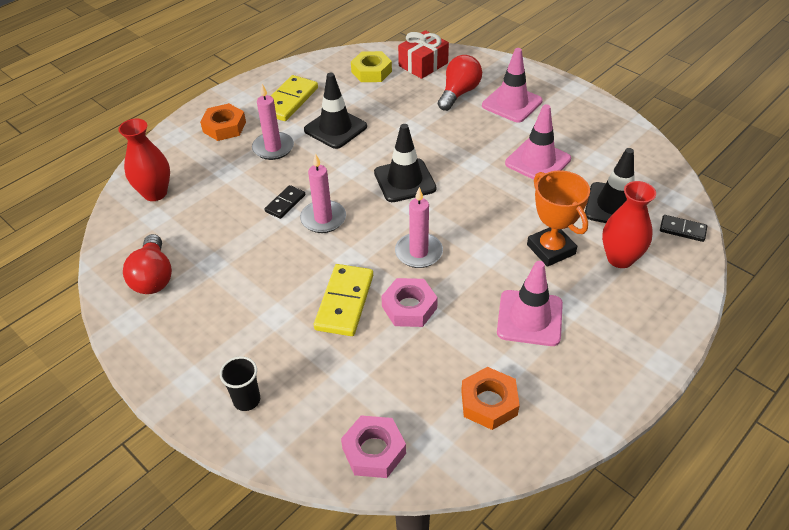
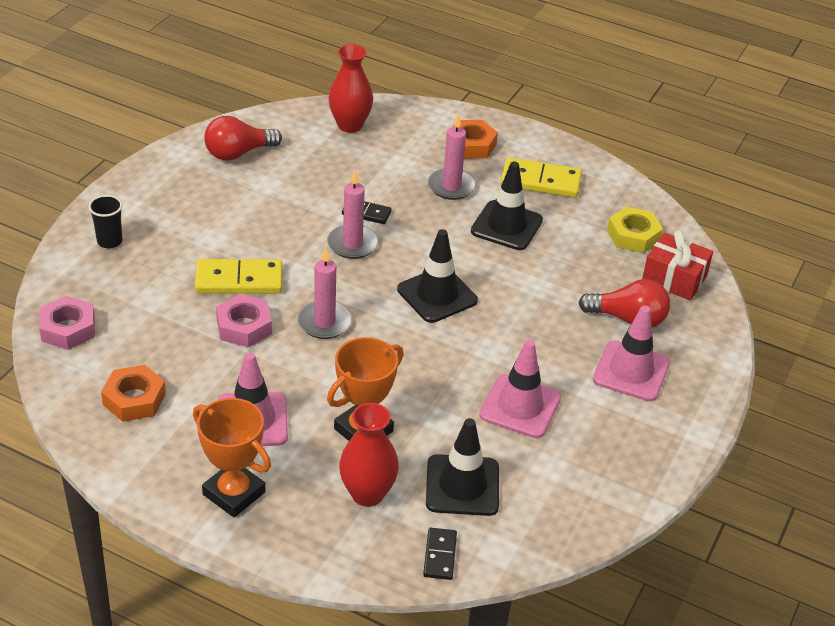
camera: 70 degrees right, 5 degrees down
none -> orange trophy [193,398,271,517]

